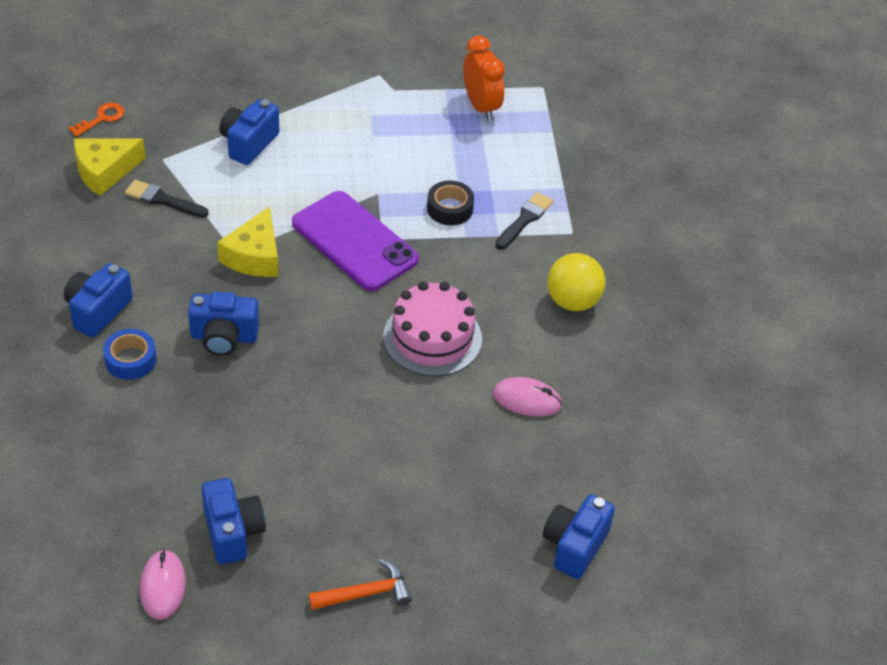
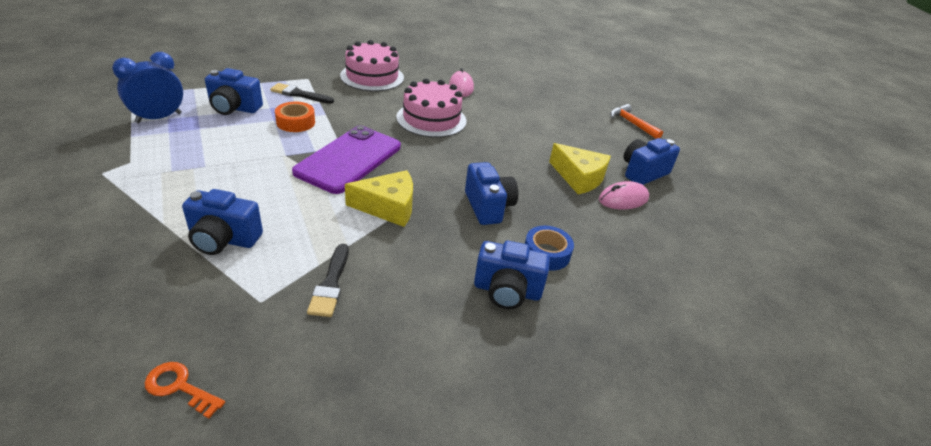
camera: 110 degrees left, 10 degrees down
yellow cheese [74,138,146,196] -> yellow cheese moved to [549,143,611,194]
pink mouse [140,549,186,620] -> pink mouse moved to [599,181,649,209]
black tape [427,181,474,225] -> orange tape [275,101,315,132]
orange clock [463,35,505,121] -> blue clock [112,52,183,123]
blue camera [543,494,615,579] -> blue camera moved to [205,68,263,115]
yellow ball [547,253,605,311] -> pink cake [340,40,404,91]

